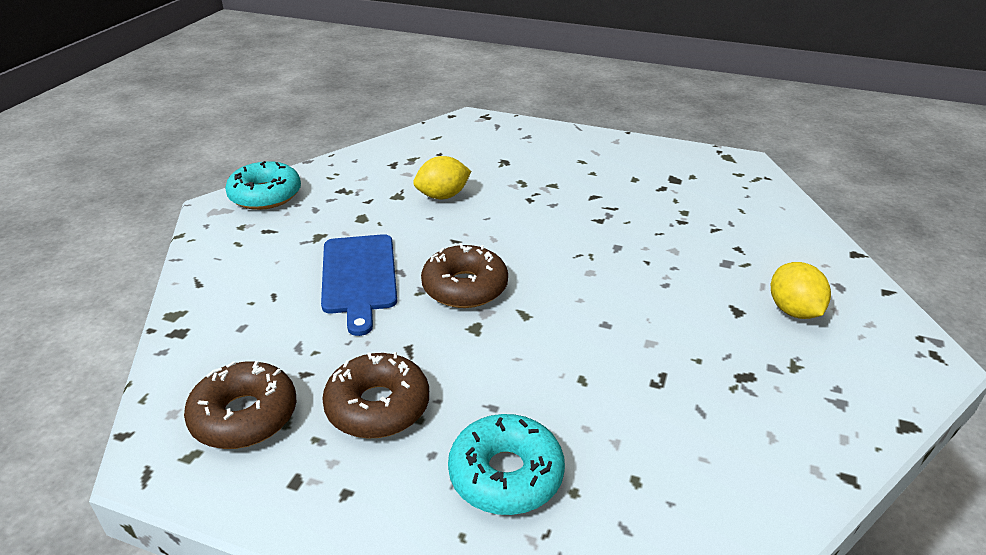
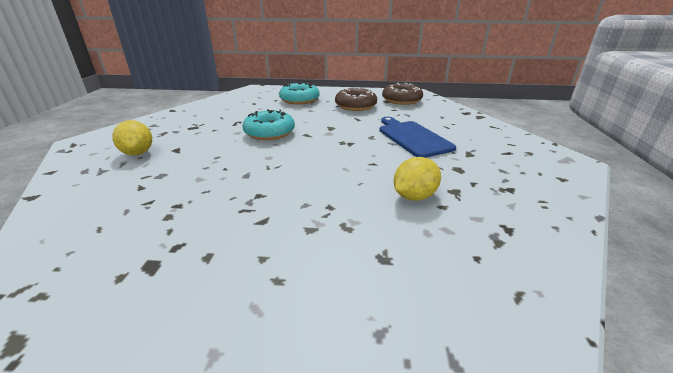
camera: 165 degrees right, 5 degrees down
turquoise donut [225,161,301,210] -> turquoise donut moved to [243,109,295,140]
brown donut [421,243,508,308] -> none

